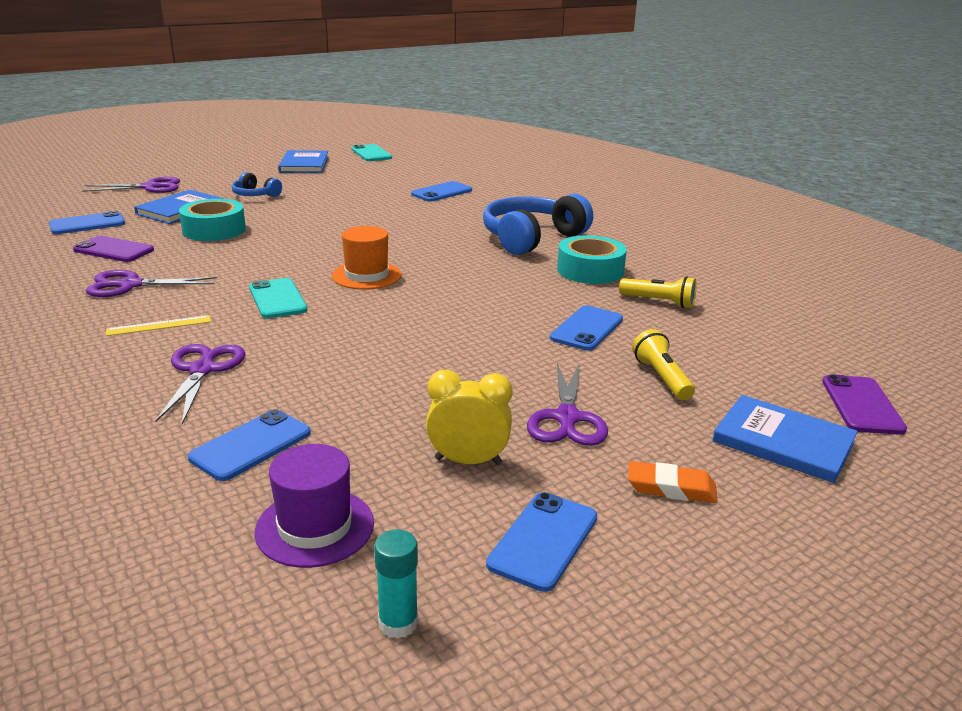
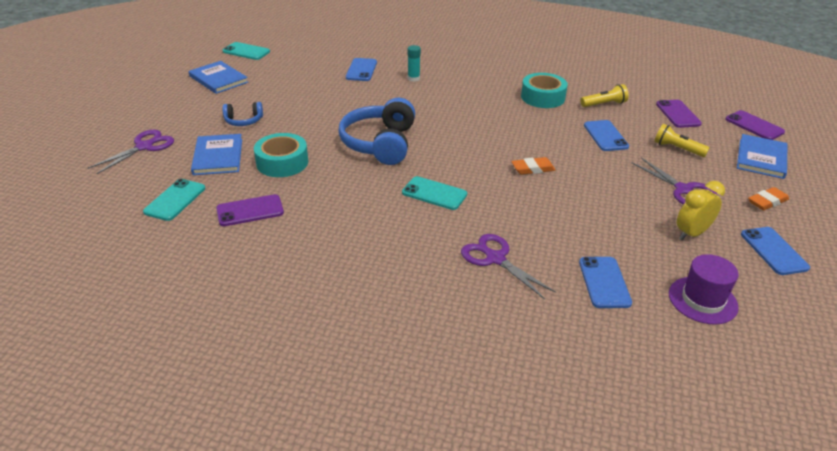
camera: 40 degrees left, 10 degrees up
blue phone [49,211,125,234] -> turquoise phone [143,179,205,221]
purple scissors [86,270,218,297] -> none
yellow ruler [106,315,211,336] -> none
orange hat [332,226,402,290] -> none
turquoise glue stick [374,529,418,639] -> turquoise glue stick moved to [408,45,421,82]
blue headphones [483,194,593,255] -> blue headphones moved to [338,98,415,165]
blue book [712,395,858,483] -> blue book turned 60 degrees counterclockwise [737,134,787,179]
none -> orange eraser [511,157,556,175]
none -> purple phone [656,100,702,128]

